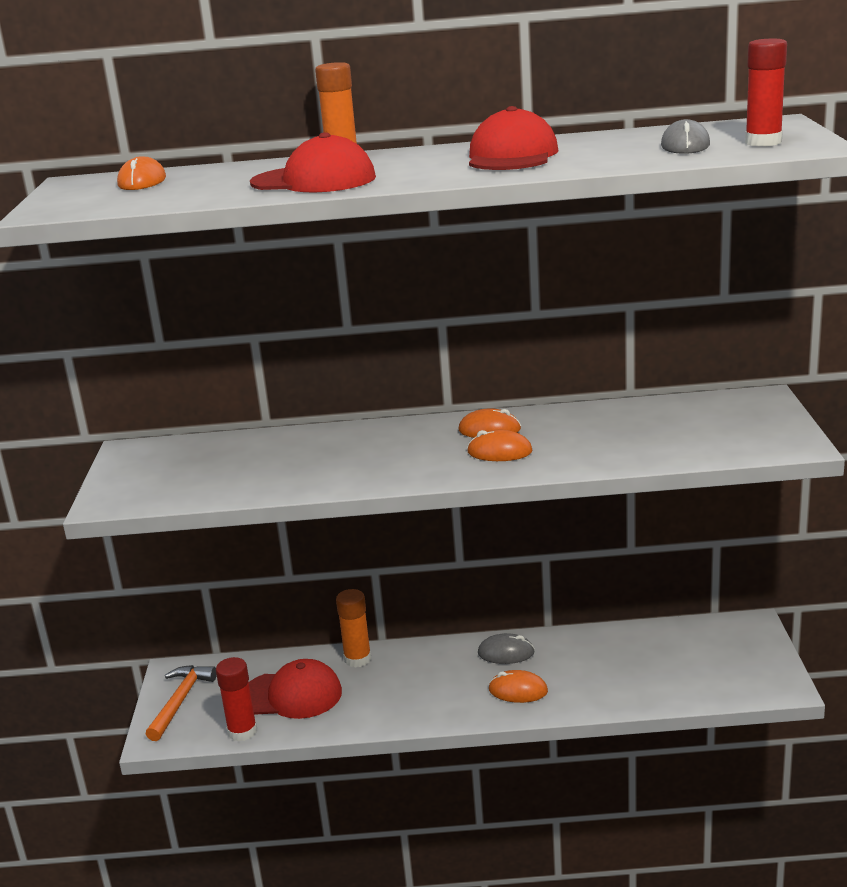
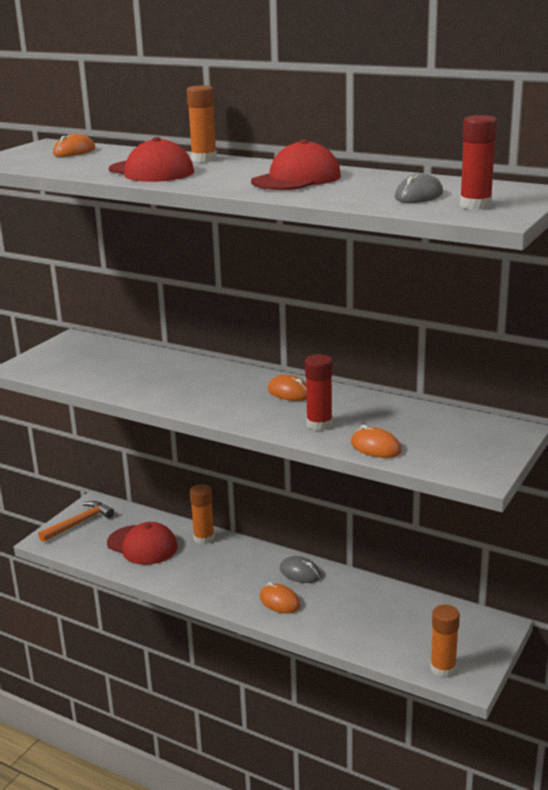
camera: 30 degrees right, 0 degrees up
red glue stick [216,657,257,742] -> red glue stick moved to [305,354,333,431]
orange mouse [467,430,533,461] -> orange mouse moved to [351,425,402,458]
none -> orange glue stick [430,605,460,677]

